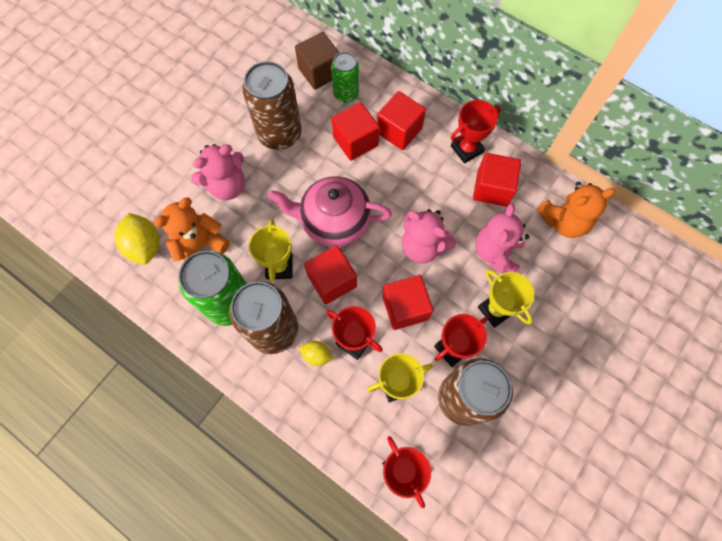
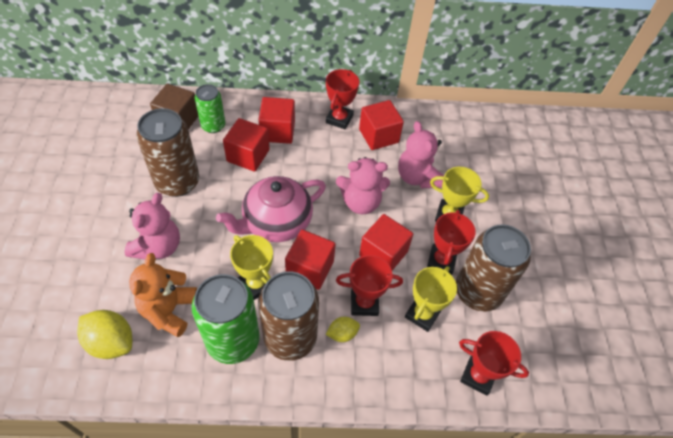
camera: 40 degrees left, 15 degrees down
orange teddy bear [536,182,616,238] -> none

